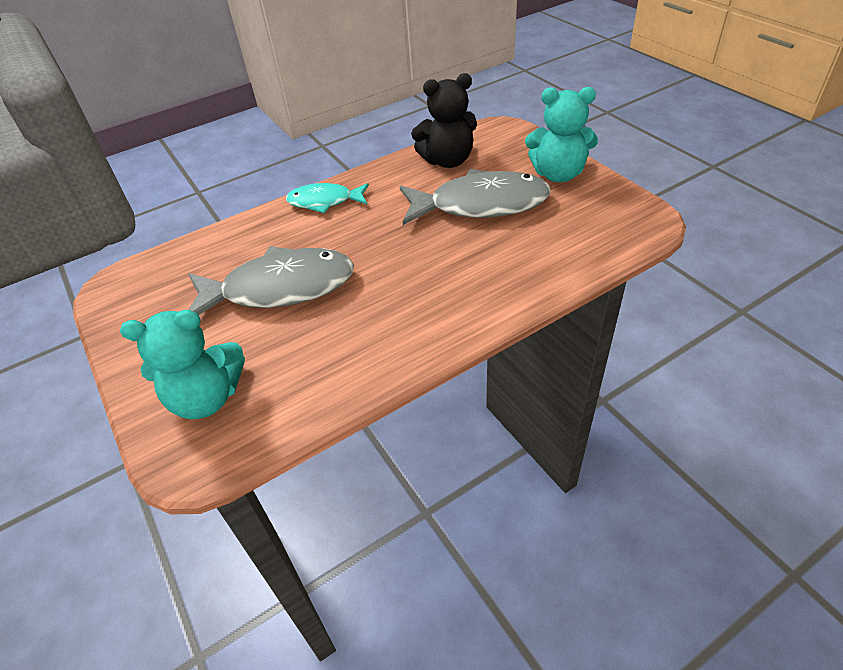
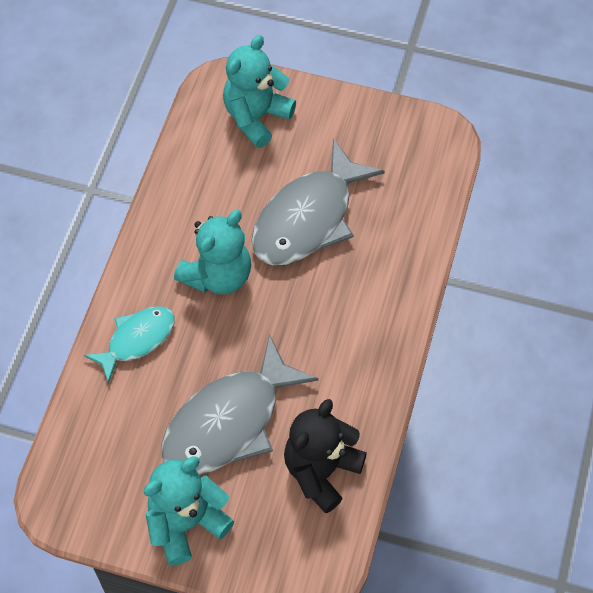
camera: 135 degrees right, 15 degrees up
turquoise fish [286,183,369,213] -> turquoise fish moved to [84,306,175,383]
none -> turquoise teddy bear [174,210,251,295]

